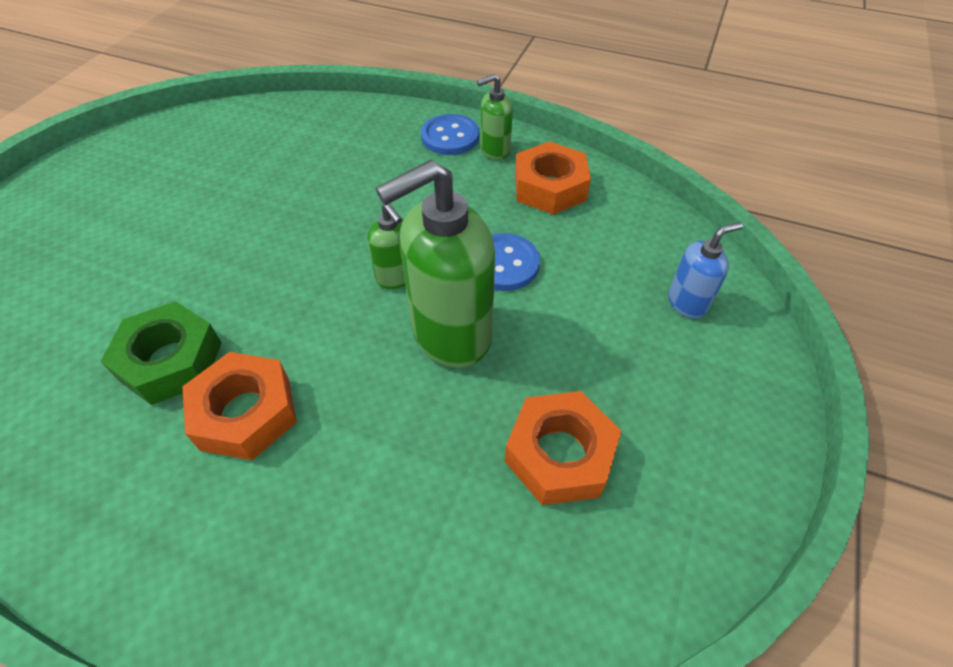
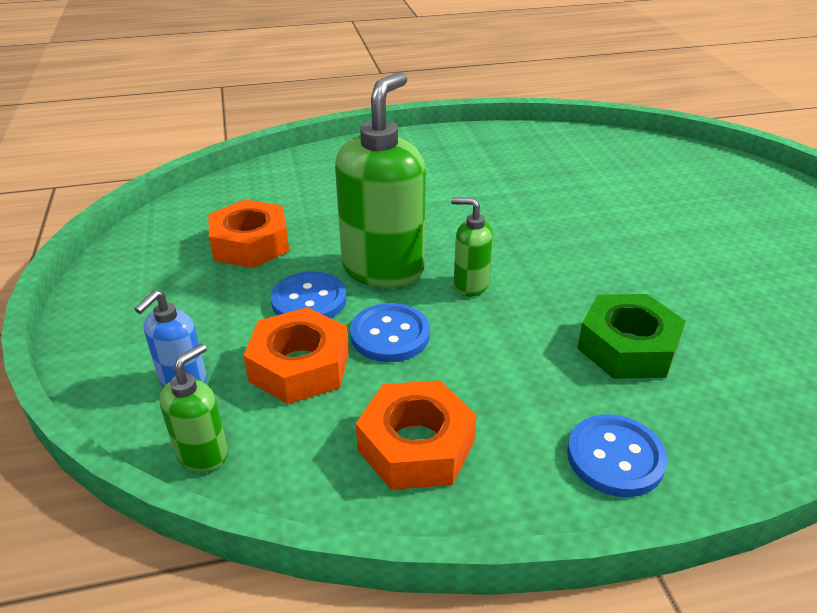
camera: 145 degrees right, 15 degrees down
green nut [100,301,222,405] -> green nut moved to [577,294,686,379]
orange nut [182,352,297,460] -> orange nut moved to [243,307,349,404]
green soap dispenser [477,74,513,160] -> green soap dispenser moved to [159,344,228,472]
none -> blue button [271,271,347,318]

